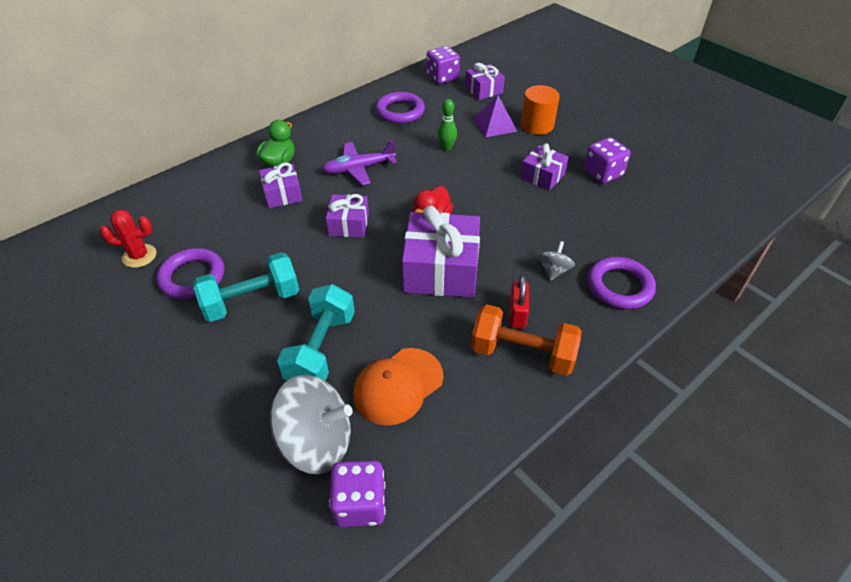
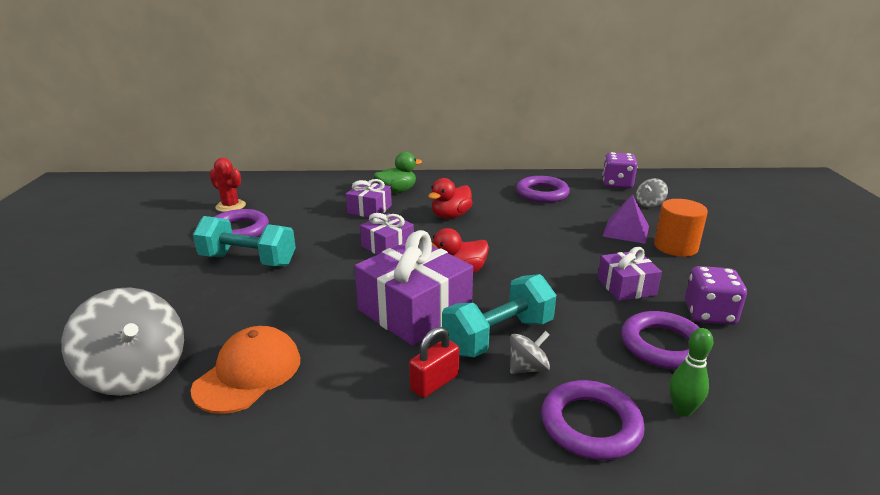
camera: 40 degrees right, 20 degrees down
turquoise dumbbell [277,284,355,381] -> turquoise dumbbell moved to [442,274,556,357]
purple plane [322,140,397,185] -> red duck [428,178,473,219]
purple dice [329,460,386,527] -> none
orange cap [353,348,443,425] -> orange cap turned 120 degrees clockwise [191,326,300,414]
green bowling pin [438,99,457,151] -> green bowling pin moved to [670,328,713,417]
purple gift [465,63,505,100] -> grey spinning top [636,178,668,207]
orange dumbbell [471,304,582,376] -> none
none -> purple ring [621,311,710,369]

